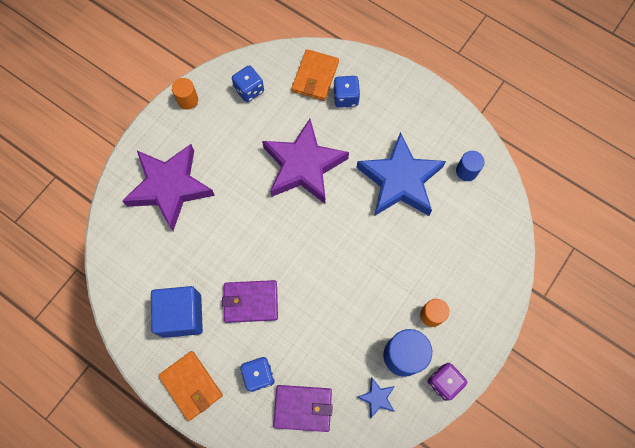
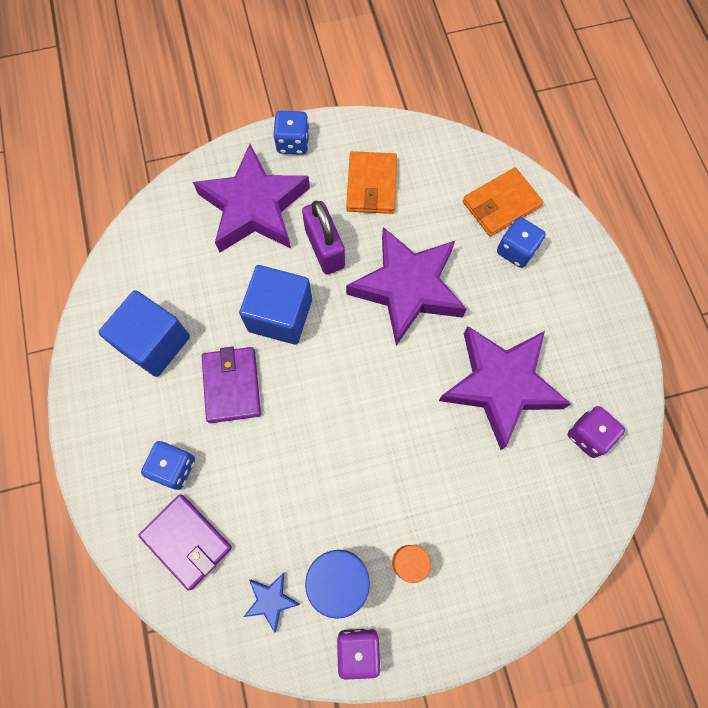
camera: 40 degrees right, 0 degrees up
orange wallet [158,351,223,421] -> orange wallet moved to [346,151,397,214]
orange cylinder [172,78,198,110] -> none
purple wallet [222,280,278,323] -> purple wallet turned 45 degrees clockwise [202,347,261,423]
blue dice [232,65,264,102] -> blue dice moved to [273,111,310,155]
blue star [356,132,446,216] -> purple star [439,326,571,450]
blue cylinder [456,151,485,181] -> purple dice [567,406,625,458]
none -> blue cube [239,265,312,345]
none -> purple padlock [302,201,345,274]

